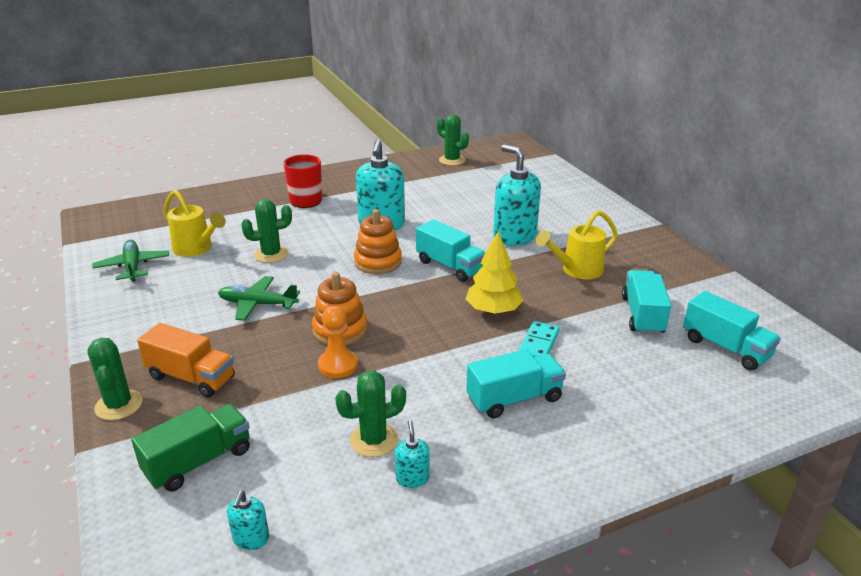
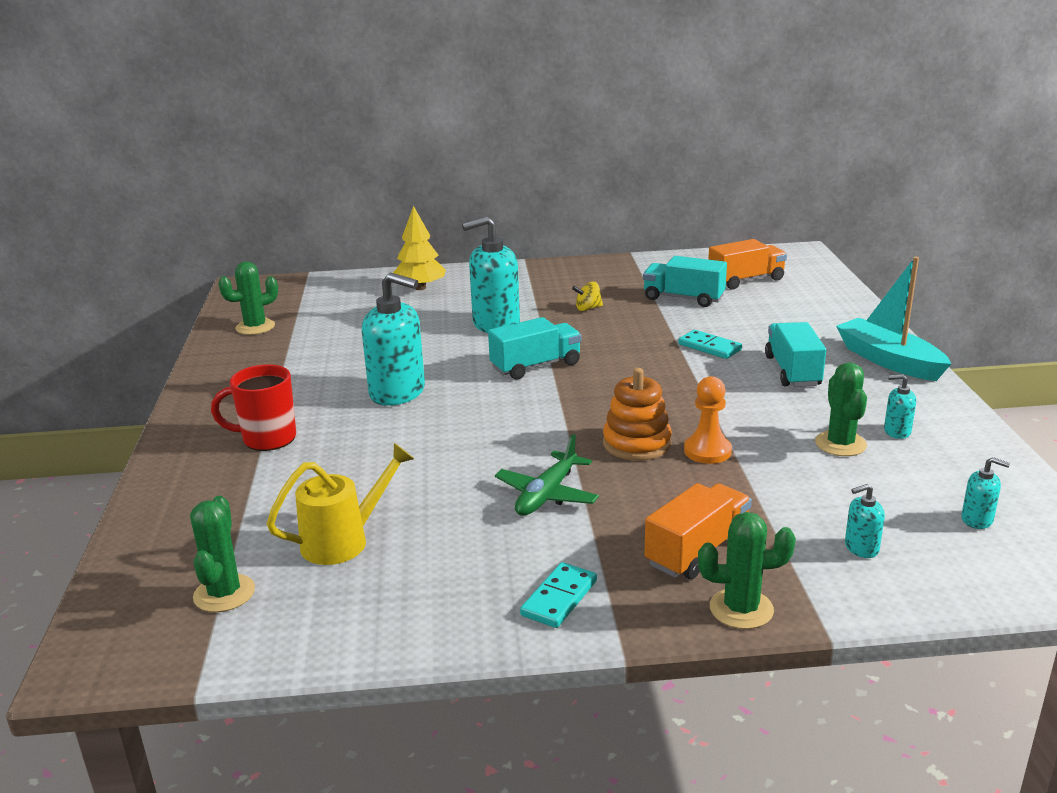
camera: 70 degrees left, 5 degrees down
green plane [92,240,169,282] -> none
green truck [131,404,250,491] -> turquoise soap dispenser [845,484,885,558]
green cactus [241,199,292,263] -> green cactus moved to [190,496,255,612]
orange stacking toy [354,209,402,274] -> none
yellow tree [466,232,524,314] -> yellow tree moved to [393,206,446,290]
yellow watering can [536,210,618,279] -> yellow spinning top [572,282,603,311]
turquoise truck [683,291,781,370] -> orange truck [708,239,787,289]
none -> turquoise domino [520,562,597,628]
none -> turquoise boat [836,257,951,381]

